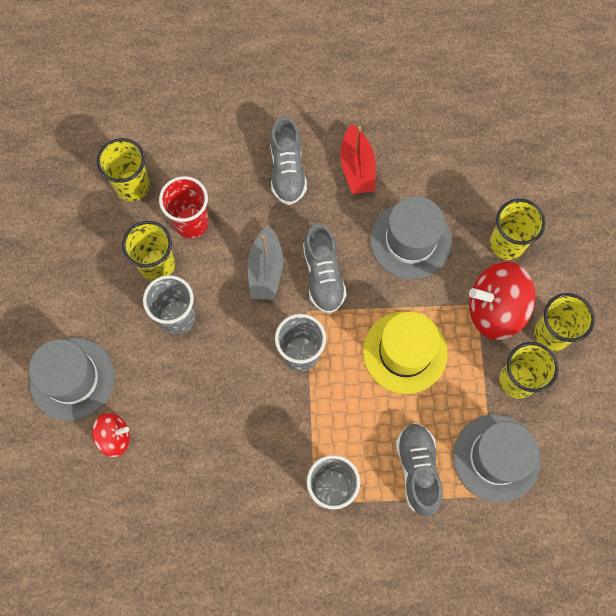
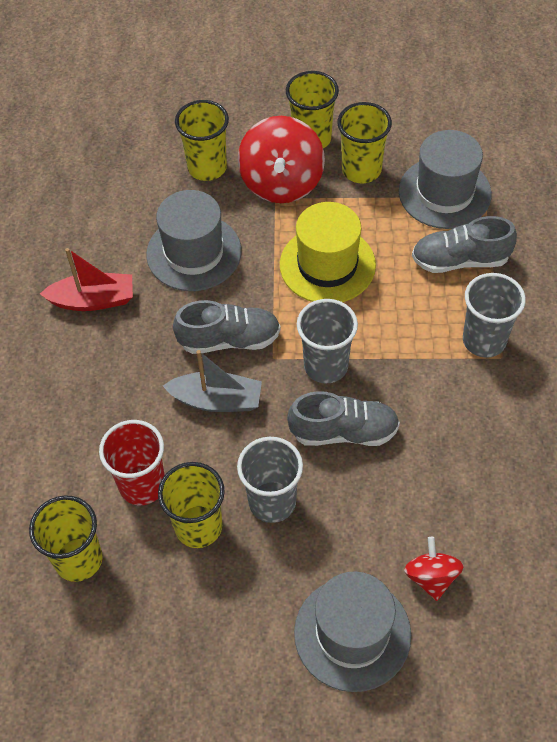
camera: 85 degrees left, 15 degrees down
grey shoe [270,116,307,205] -> grey shoe moved to [287,391,400,446]

